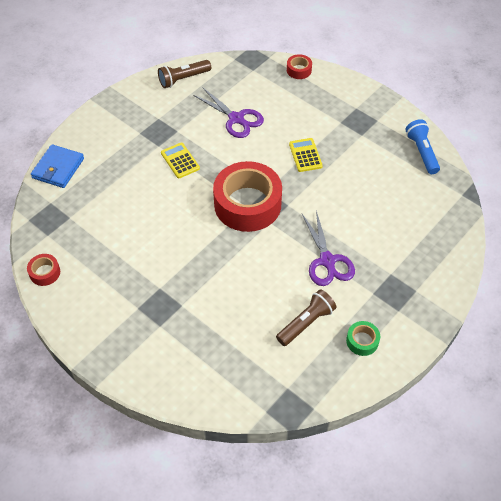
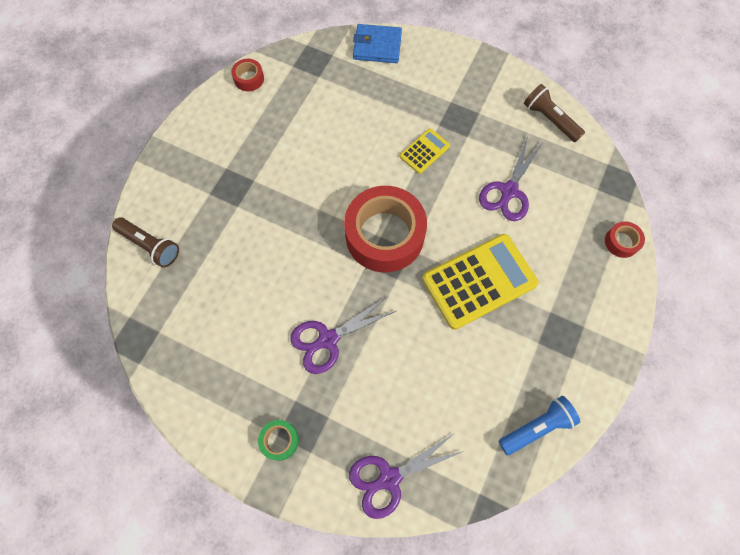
camera: 75 degrees right, 15 degrees up
brown flashlight [276,289,336,346] -> brown flashlight moved to [112,218,179,268]
yellow calculator [289,138,323,172] -> yellow calculator [422,234,538,330], size x2.02
green tape [346,321,380,356] -> green tape moved to [258,420,299,461]
none -> purple scissors [349,433,464,519]

